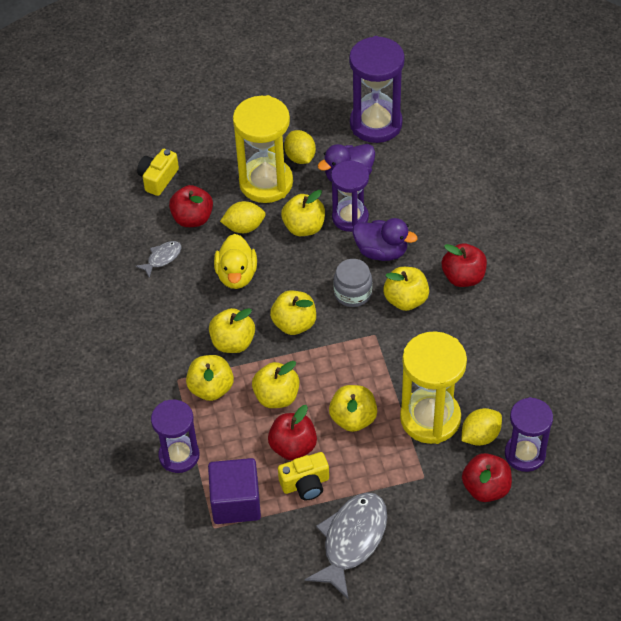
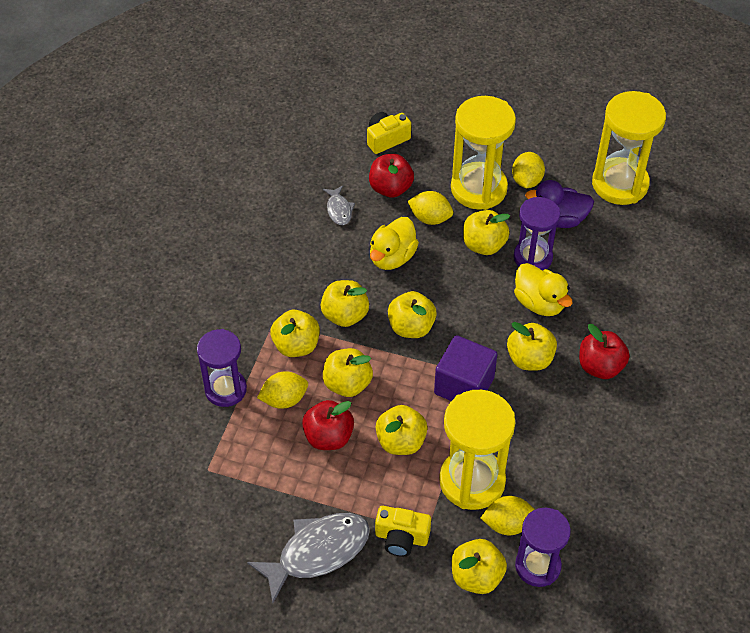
camera: 30 degrees right, 0 degrees up
grey fish [135,241,181,278] -> grey fish turned 90 degrees clockwise [323,185,355,225]
purple cube [208,458,261,524] -> purple cube moved to [434,335,497,401]
yellow camera [278,452,329,500] -> yellow camera moved to [375,506,431,557]
grey jar [333,259,372,307] -> none
purple hourglass [349,36,405,143] -> yellow hourglass [592,91,666,205]
purple duck [353,218,418,261] -> yellow duck [514,263,573,316]
red apple [462,453,512,502] -> yellow apple [452,539,507,594]
none -> yellow lemon [257,371,308,409]

